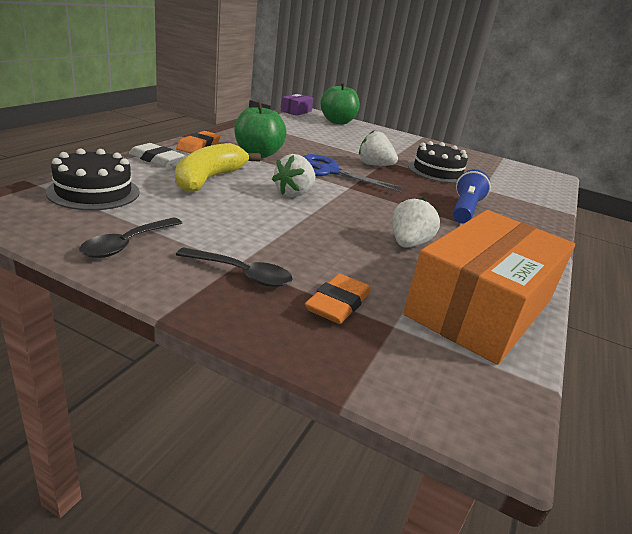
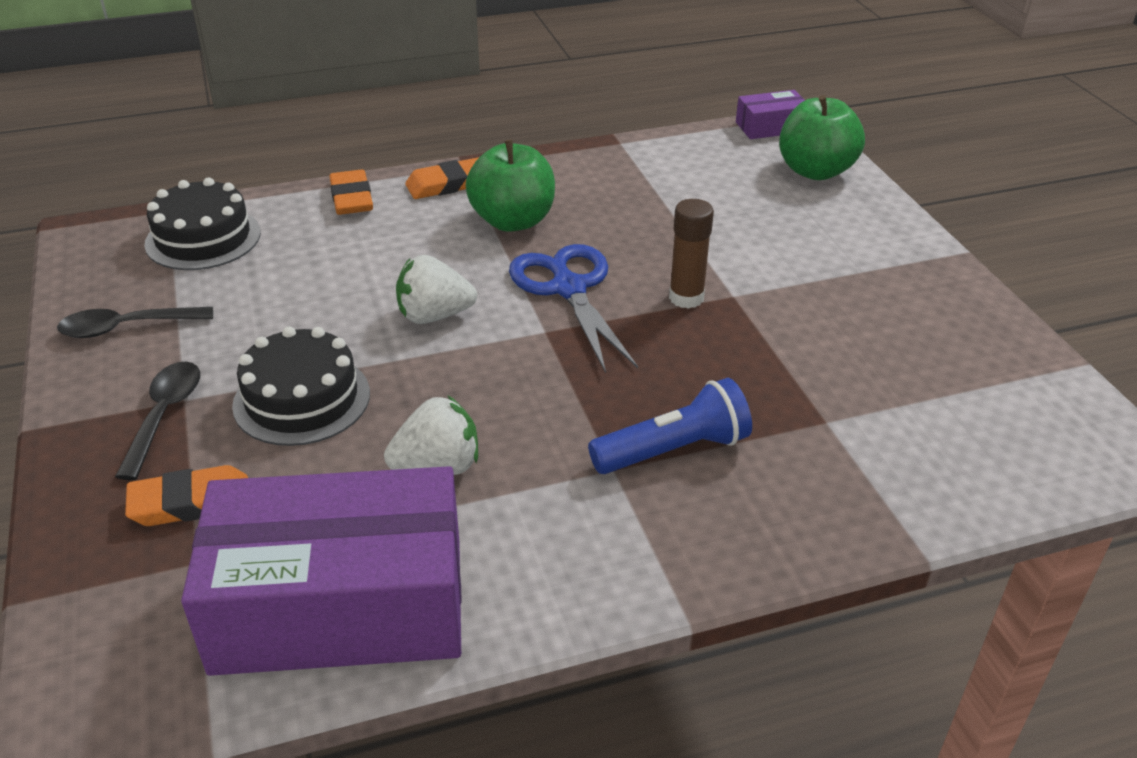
camera: 50 degrees right, 10 degrees up
white eraser [129,143,185,167] -> orange eraser [330,169,373,215]
yellow banana [175,143,261,193] -> none
black spoon [176,248,293,287] -> black spoon turned 150 degrees counterclockwise [115,362,200,480]
white strawberry [359,131,398,166] -> brown glue stick [669,199,714,309]
orange box [403,210,575,365] -> purple box [181,466,462,676]
black cake [408,141,468,183] -> black cake moved to [232,326,370,446]

